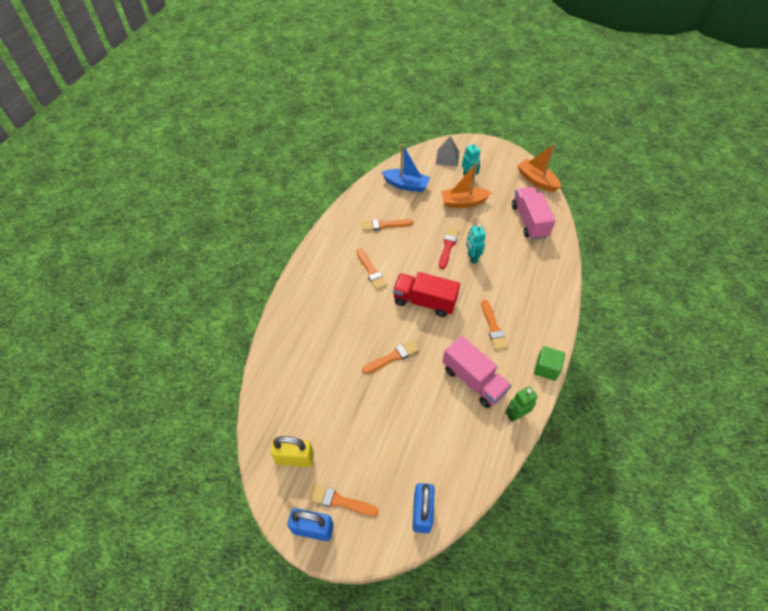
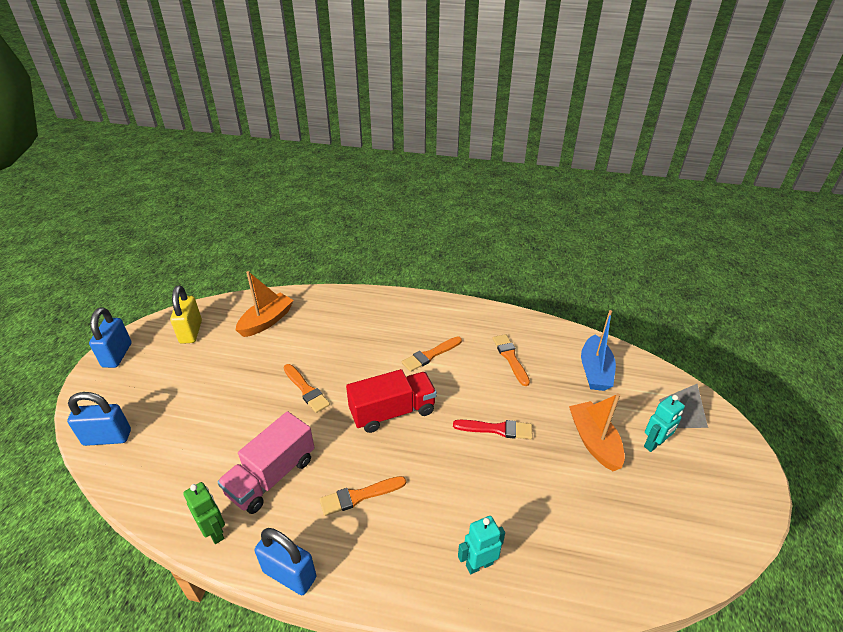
camera: 80 degrees right, 15 degrees down
orange brush [308,484,379,516] -> none
red truck [393,272,460,317] -> red truck turned 60 degrees clockwise [346,369,437,433]
turquoise robot [466,224,486,264] -> turquoise robot moved to [458,516,505,574]
pink truck [512,187,556,240] -> none
orange boat [517,143,561,192] -> orange boat moved to [236,271,294,337]
green cube [534,346,565,381] -> blue padlock [255,528,316,595]

